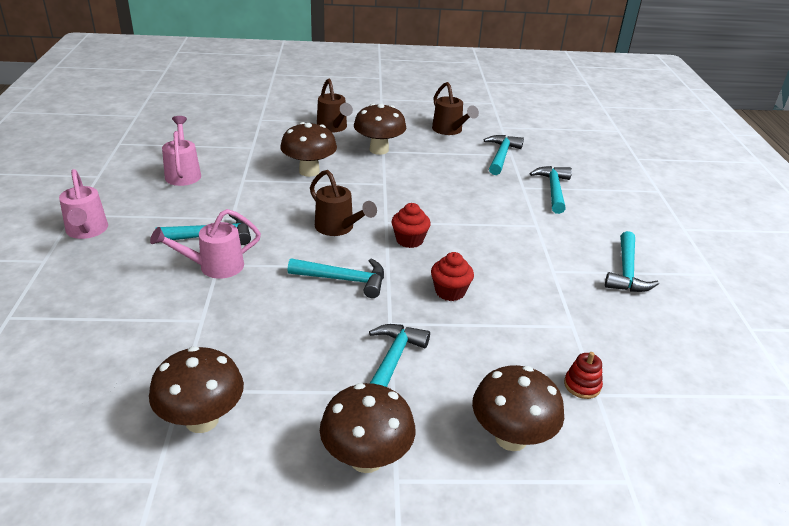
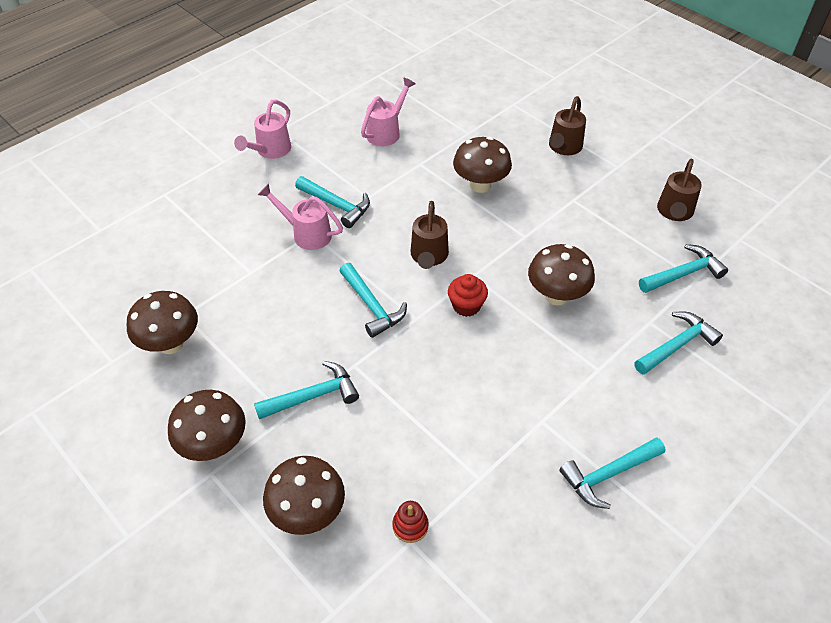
camera: 50 degrees right, 15 degrees up
brown mushroom [354,103,406,155] -> brown mushroom moved to [528,244,595,305]
red cupcake [431,252,474,301] -> none

